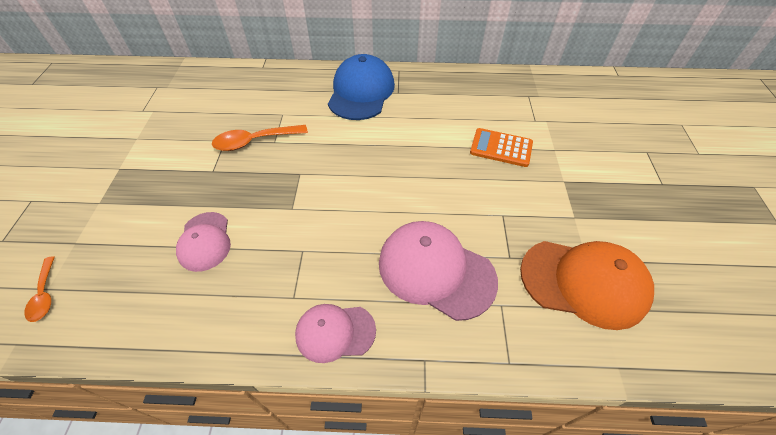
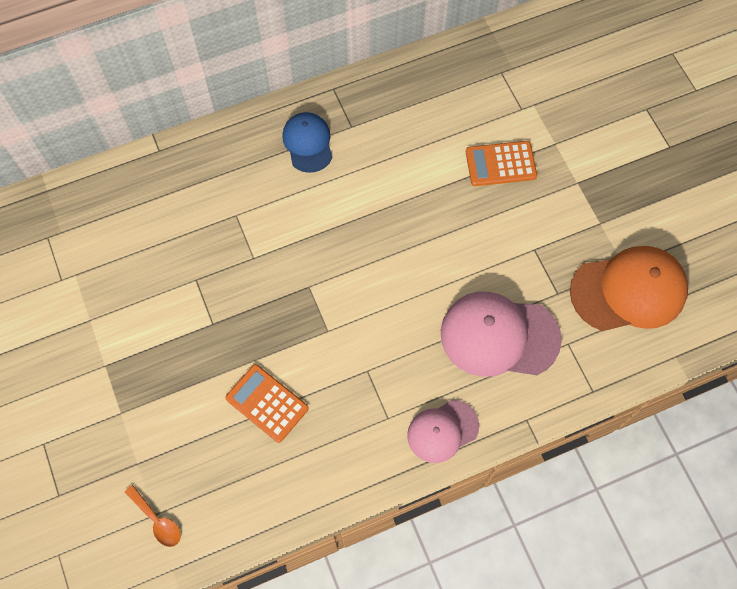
camera: 25 degrees left, 15 degrees up
pink cap [176,212,231,272] -> orange calculator [225,364,309,443]
orange spoon [212,125,308,151] -> none
blue cap [328,54,395,120] -> blue cap [282,112,333,173], size x0.60

